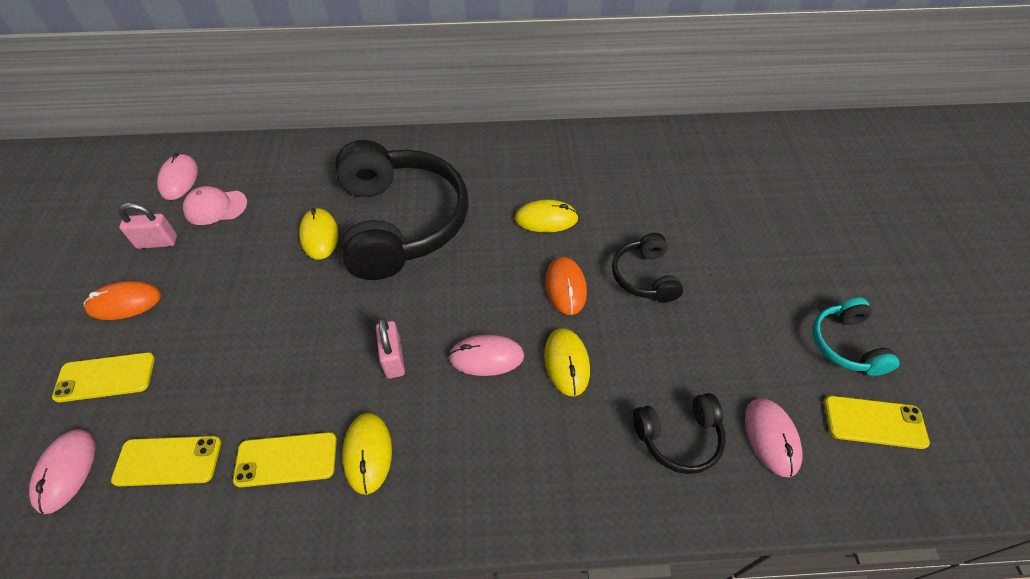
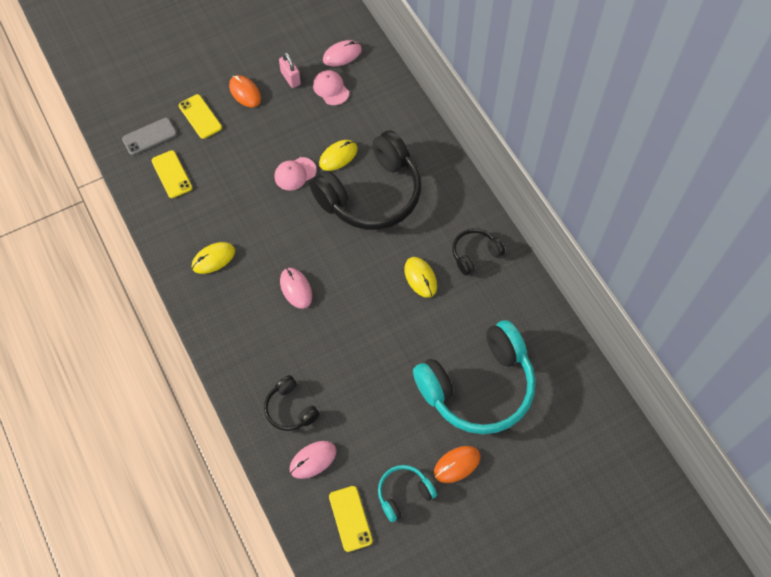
camera: 65 degrees right, 10 degrees up
pink mouse [29,429,95,514] -> grey phone [122,118,177,155]
yellow phone [233,432,337,487] -> none
pink padlock [376,318,405,379] -> none
yellow mouse [544,328,590,397] -> none
orange mouse [545,257,587,315] -> orange mouse moved to [434,446,480,483]
black headphones [612,233,683,303] -> black headphones moved to [452,228,505,275]
none -> pink cap [274,157,317,191]
none -> turquoise headphones [413,320,536,434]

